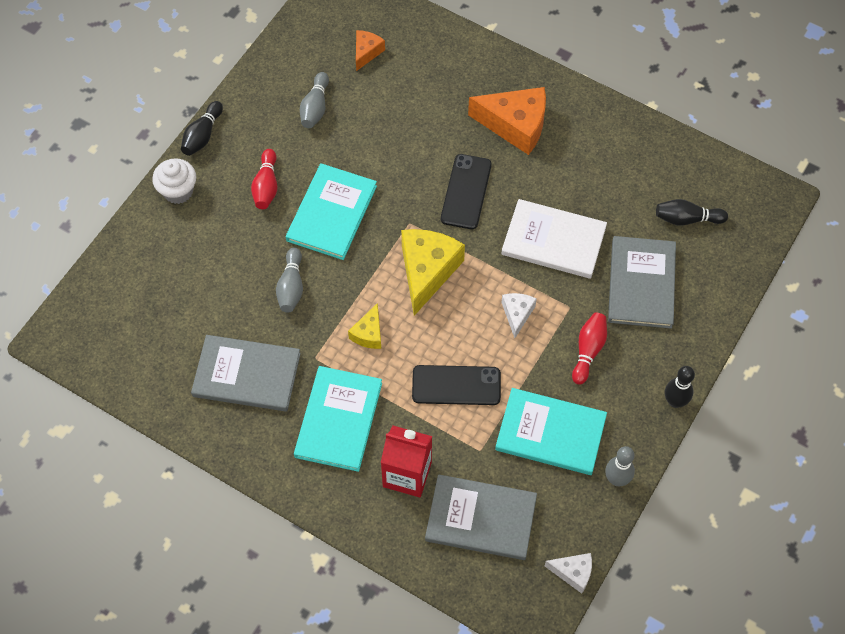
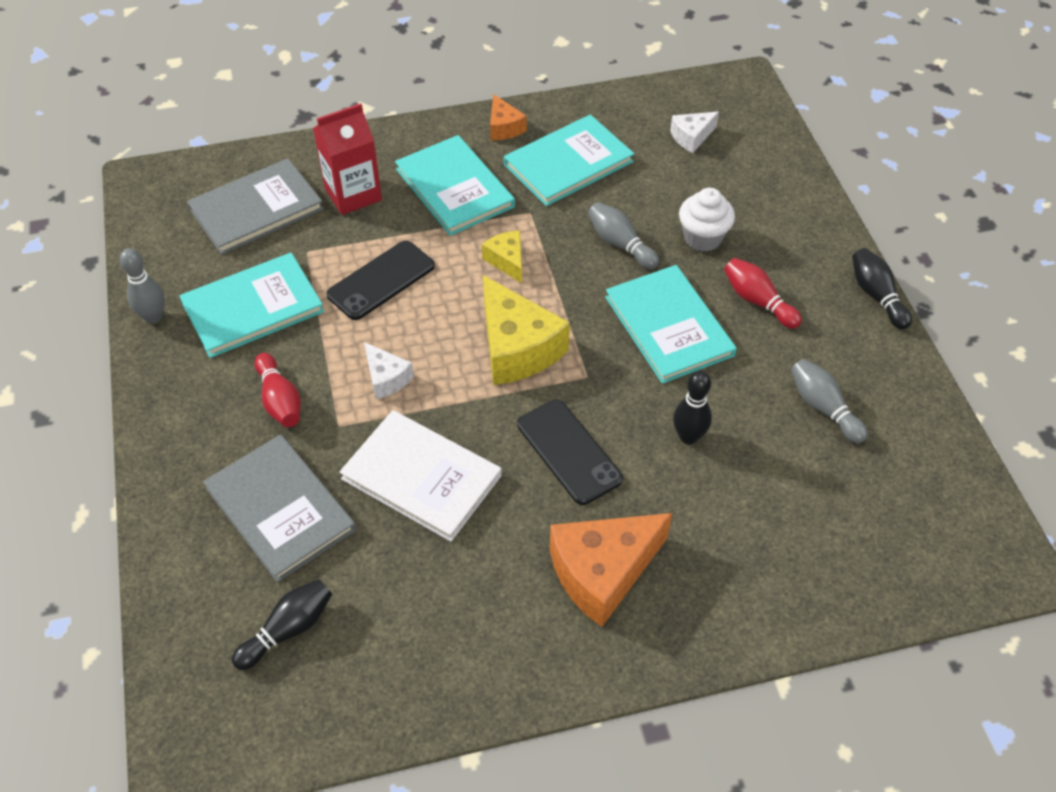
camera: 135 degrees right, 10 degrees down
white cupcake [152,158,196,204] -> white cupcake moved to [679,188,735,252]
grey book [191,335,301,411] -> turquoise book [504,115,634,206]
orange cheese [356,30,385,71] -> orange cheese moved to [490,94,527,140]
white book [501,199,607,279] -> white book turned 60 degrees clockwise [340,410,502,542]
white cheese [545,553,592,594] -> white cheese moved to [670,111,719,153]
black bowling pin [665,366,695,408] -> black bowling pin moved to [673,371,712,444]

